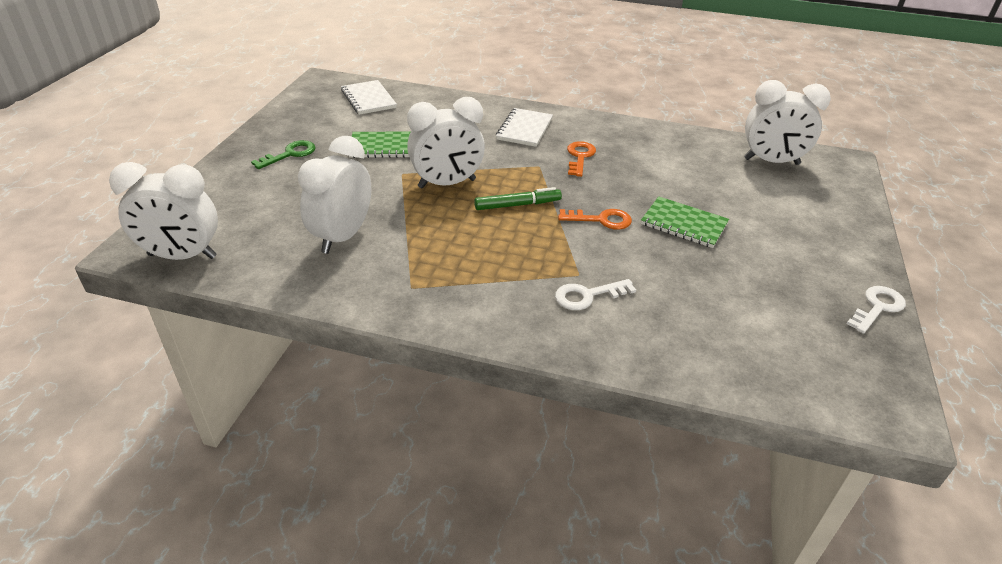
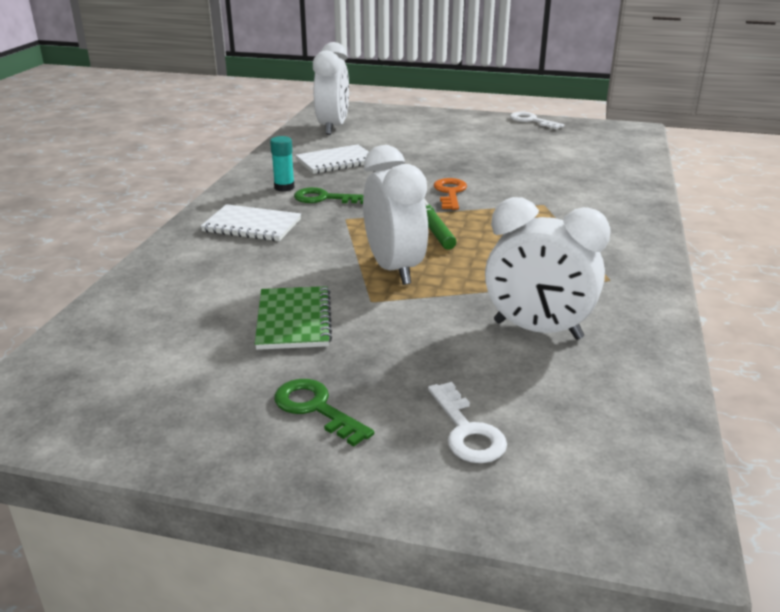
camera: 90 degrees left, 10 degrees down
white clock [109,162,218,260] -> none
white notebook [341,80,397,115] -> white notebook moved to [295,144,369,174]
white key [555,279,636,310] -> white key moved to [428,382,507,463]
orange key [567,141,596,177] -> green key [294,187,363,204]
green notebook [641,196,729,248] -> none
none -> turquoise glue stick [270,136,295,192]

